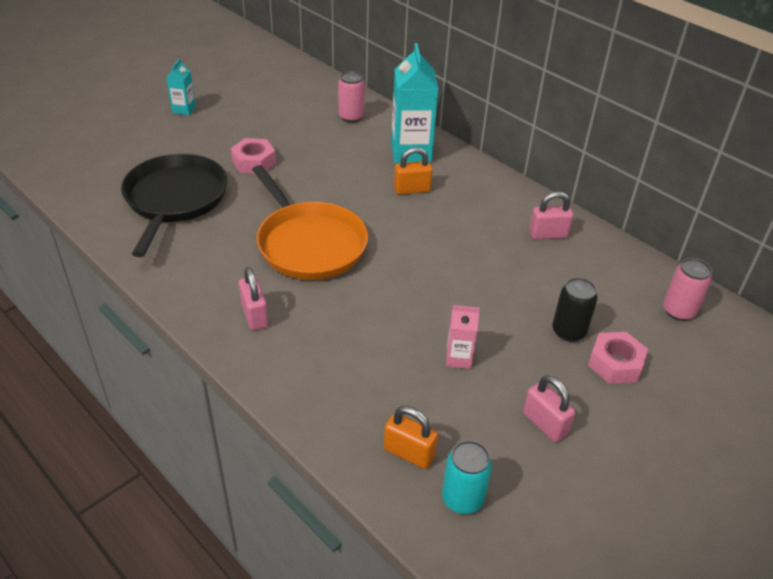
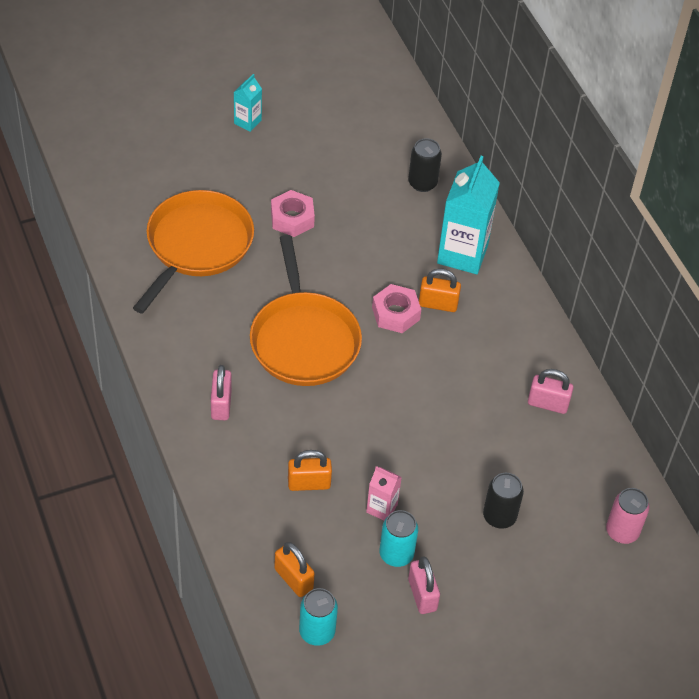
camera: 20 degrees right, 10 degrees up
black pan [121,153,228,257] -> orange pan [133,190,254,314]
pink can [338,71,365,123] -> black can [408,138,442,192]
pink nut [588,332,648,384] -> pink nut moved to [372,284,421,333]
none -> orange padlock [288,450,332,491]
none -> turquoise can [379,510,418,567]

